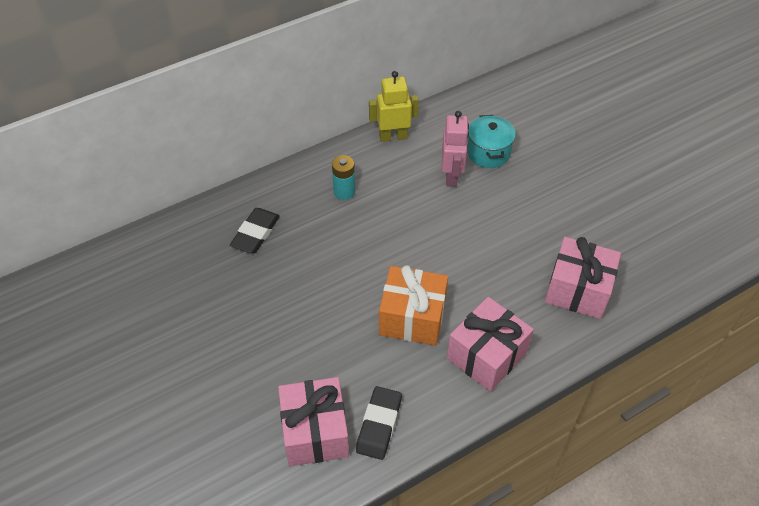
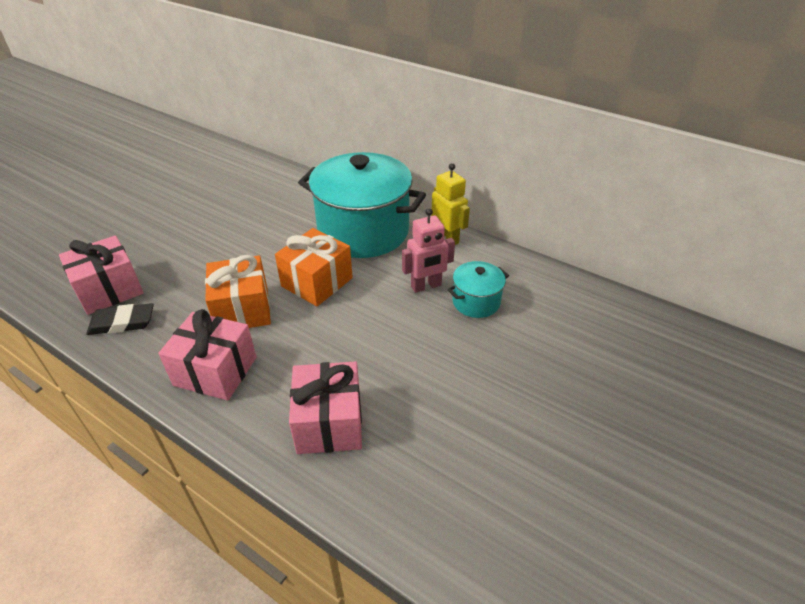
camera: 65 degrees right, 10 degrees down
black eraser [230,208,280,253] -> none
turquoise battery [332,155,355,200] -> turquoise pot [298,152,426,258]
none -> orange gift [275,228,353,306]

